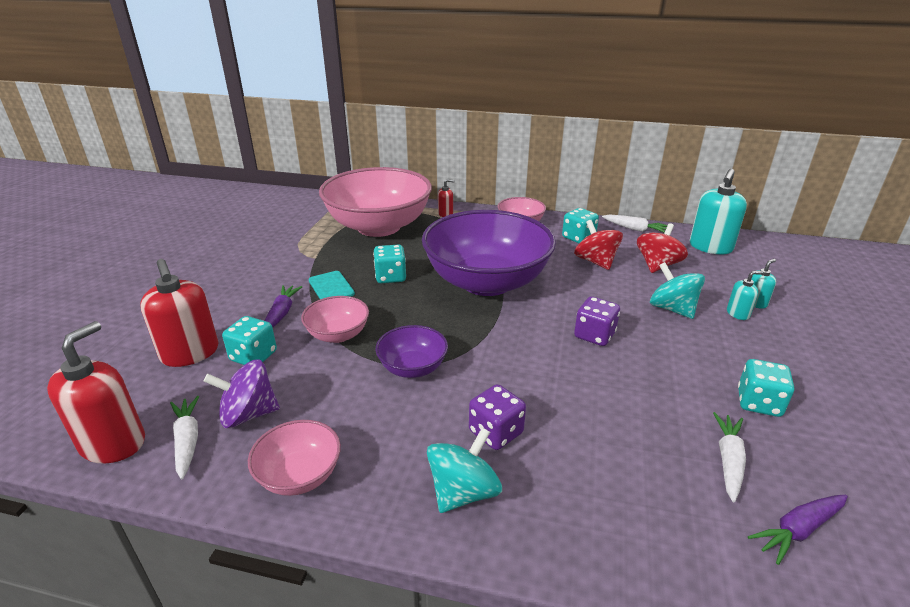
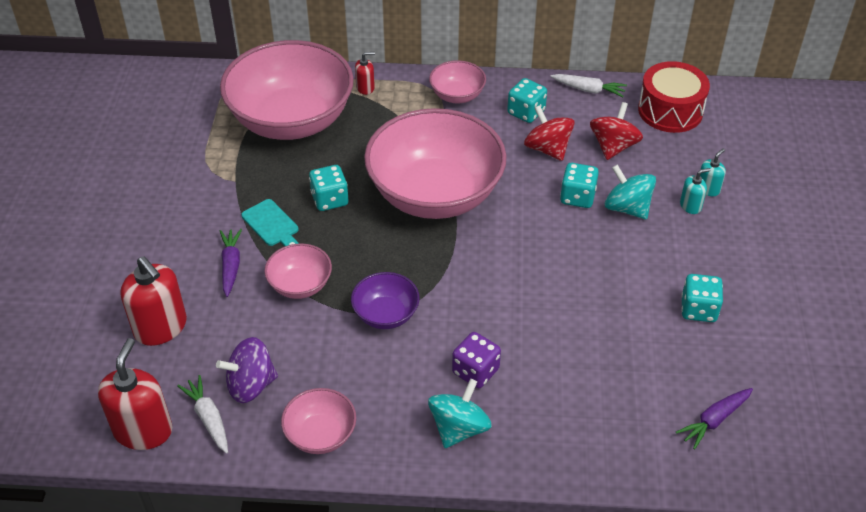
camera: 10 degrees left, 15 degrees up
turquoise dice [222,316,277,365] -> turquoise dice moved to [560,163,599,208]
purple bowl [422,210,556,296] -> pink bowl [364,108,507,219]
purple dice [574,296,620,346] -> none
turquoise soap dispenser [690,169,747,255] -> red drum [638,61,710,133]
white carrot [713,412,746,502] -> none

